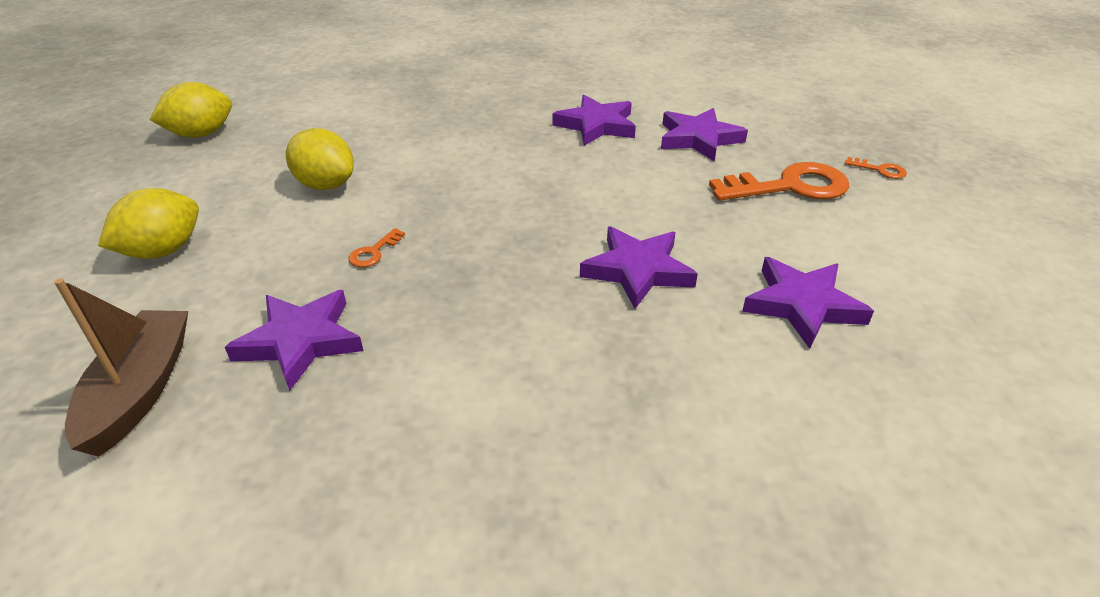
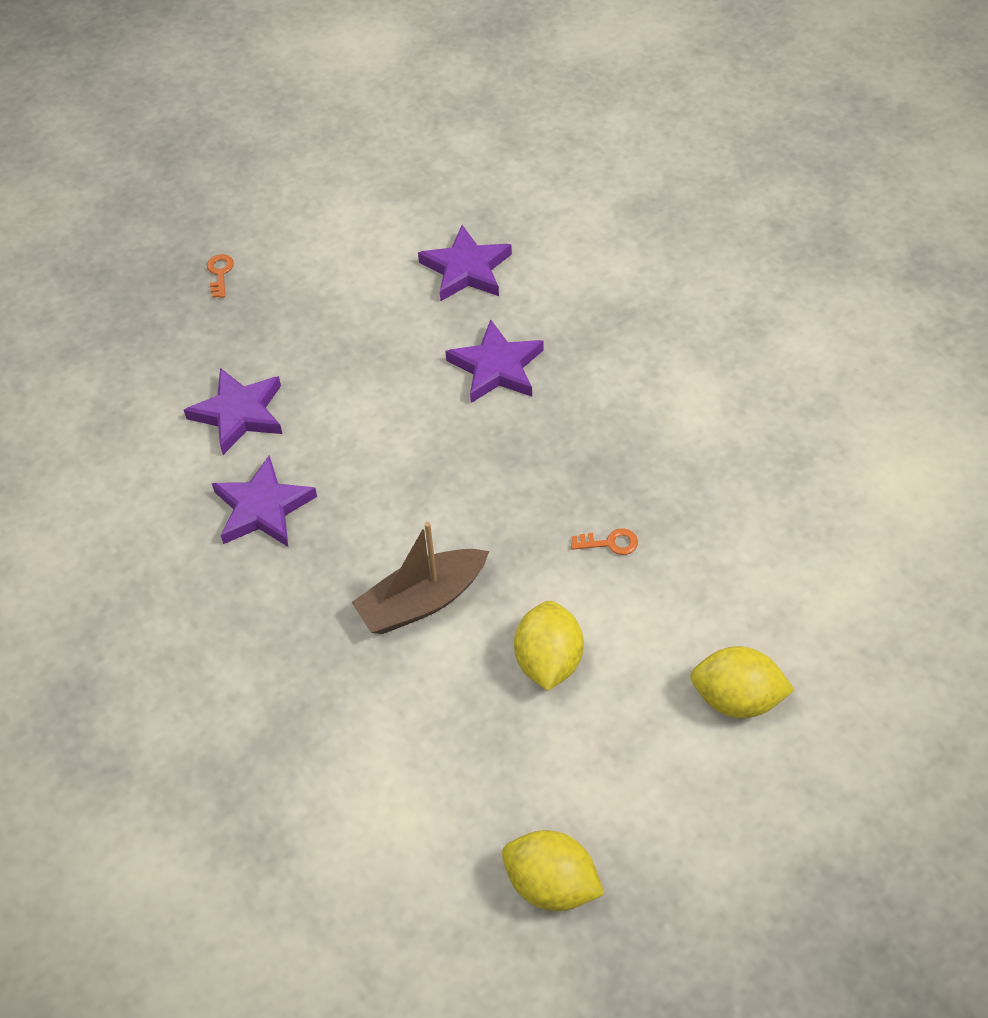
camera: 120 degrees left, 15 degrees up
brown boat [54,279,188,457] -> brown boat moved to [352,522,489,634]
purple star [225,290,364,391] -> none
orange key [709,162,849,201] -> none

